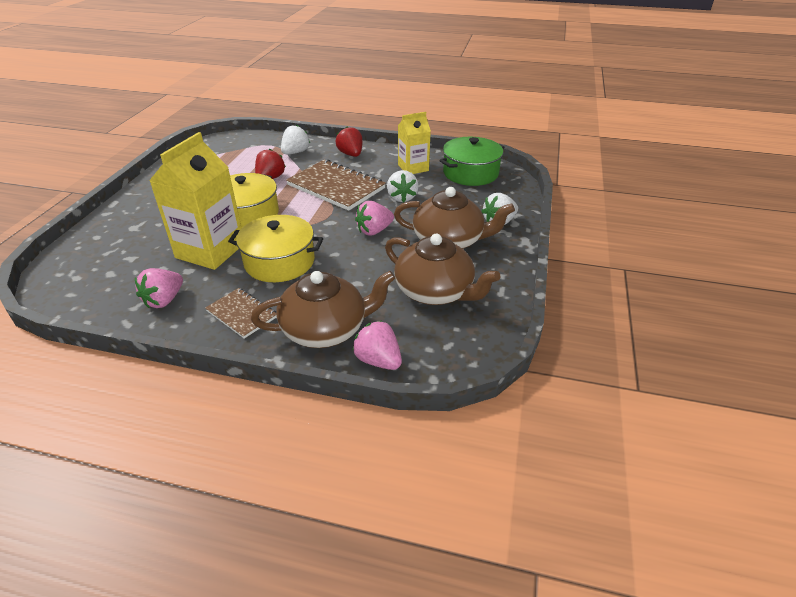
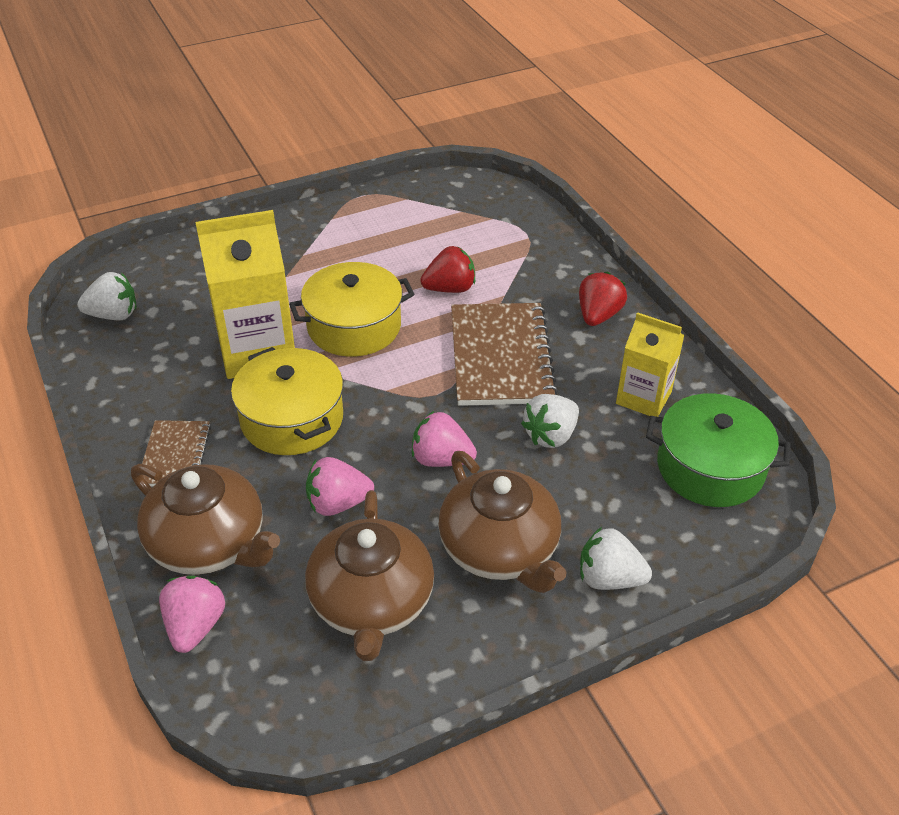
camera: 50 degrees right, 5 degrees up
pink strawberry [135,268,183,308] -> pink strawberry moved to [306,457,374,516]
white strawberry [281,125,310,154] -> white strawberry moved to [77,272,136,320]

